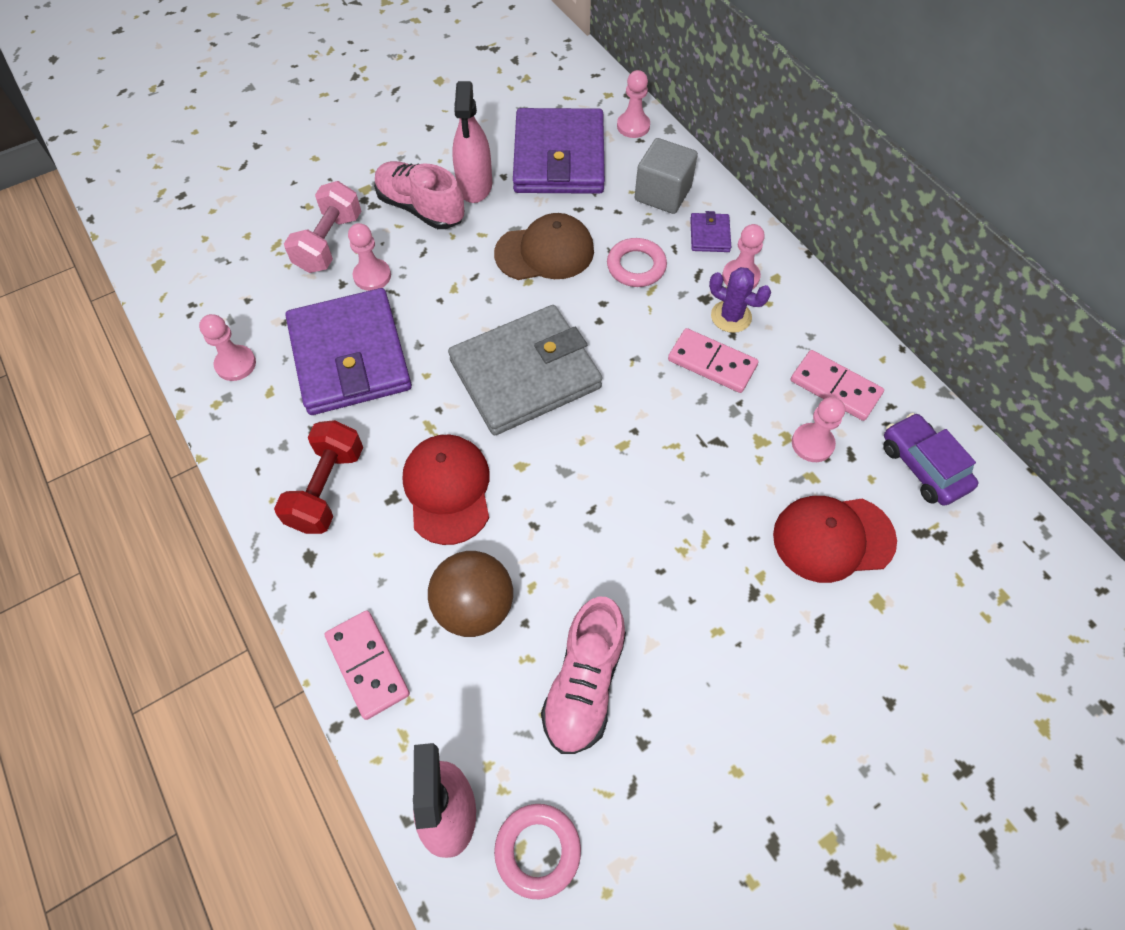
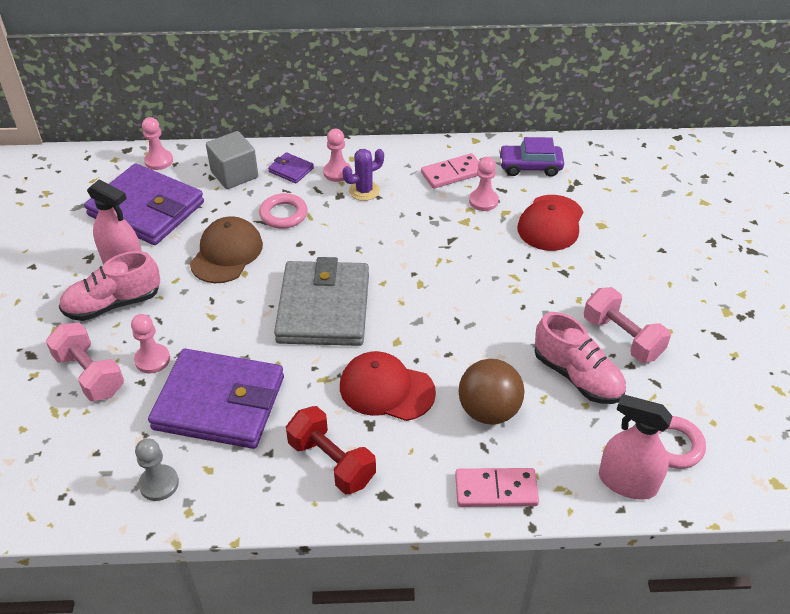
camera: 60 degrees left, 15 degrees down
pink pawn [199,314,256,381] -> grey pawn [135,438,179,501]
pink domino [668,328,759,393] -> none
none -> pink dumbbell [584,287,671,363]

